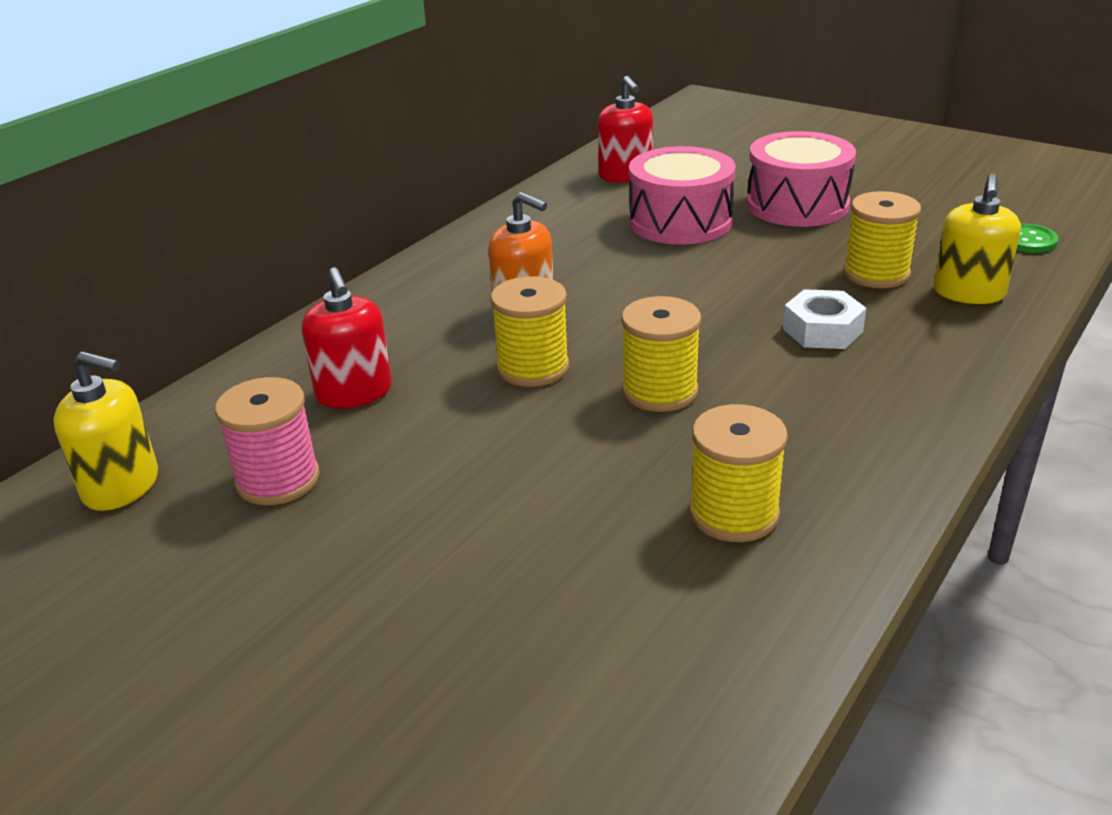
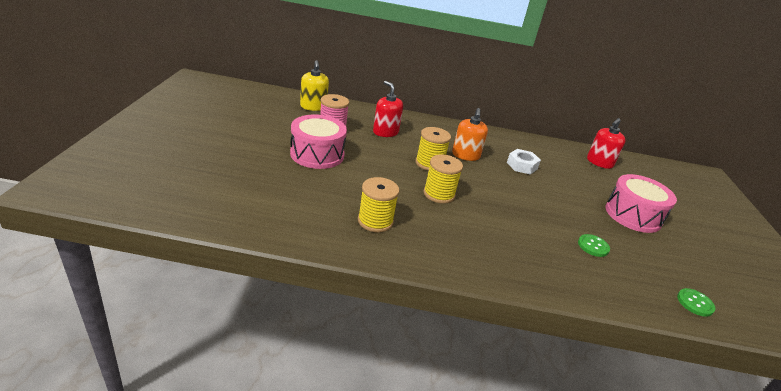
camera: 55 degrees right, 0 degrees up
red soap dispenser [302,267,392,408] -> red soap dispenser turned 105 degrees clockwise [373,81,403,137]
pink drum [629,146,736,245] -> pink drum moved to [290,114,347,169]
white nut [783,289,866,349] -> white nut moved to [507,149,541,175]
yellow spool [843,191,921,288] -> green button [578,234,610,257]
yellow soap dispenser [933,174,1021,304] -> none

